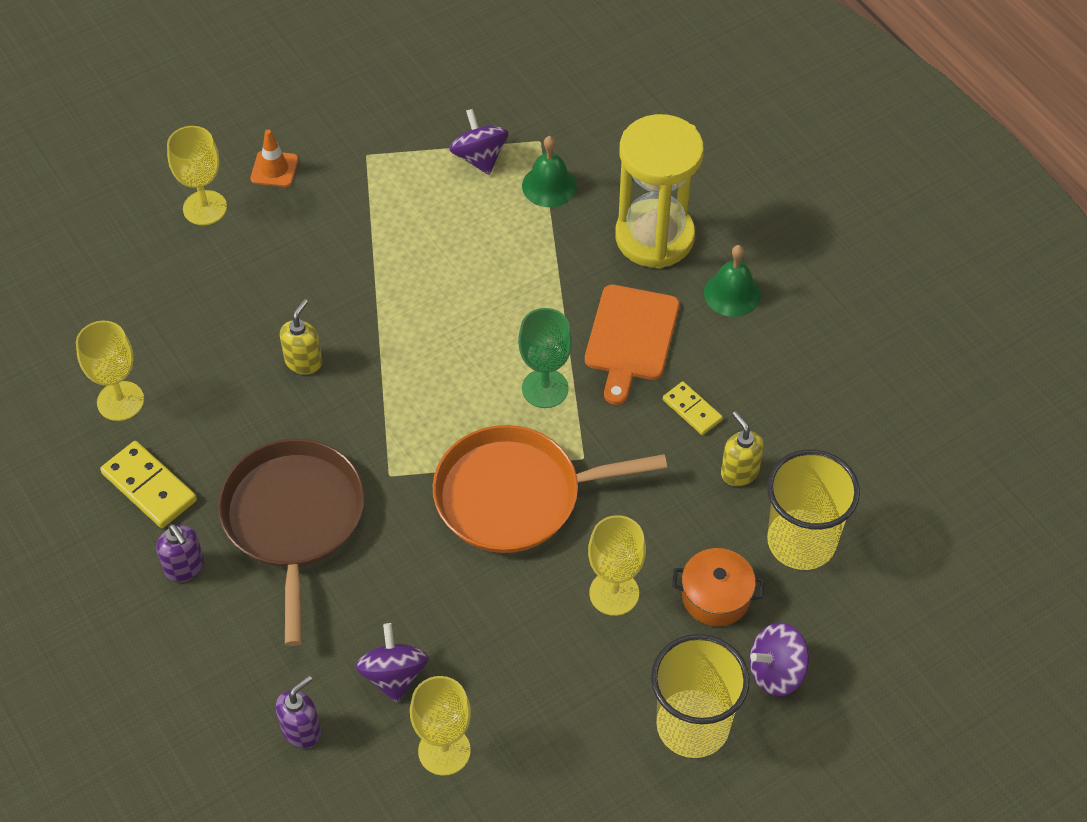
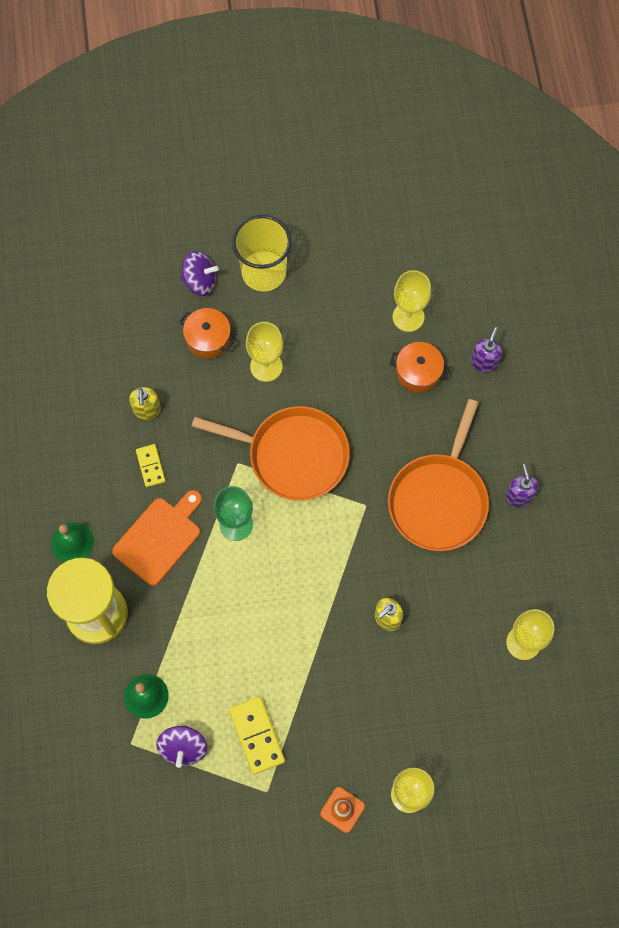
camera: 155 degrees left, 15 degrees up
yellow domino [100,441,197,528] -> yellow domino moved to [229,697,285,775]
brown pan [218,439,365,646] -> orange pan [388,399,489,551]
purple soap dispenser [276,675,321,748] -> purple soap dispenser turned 135 degrees clockwise [471,327,502,373]
purple spinning top [355,623,429,703] -> orange pot [390,342,450,393]
yellow cup [767,449,860,570] -> none

